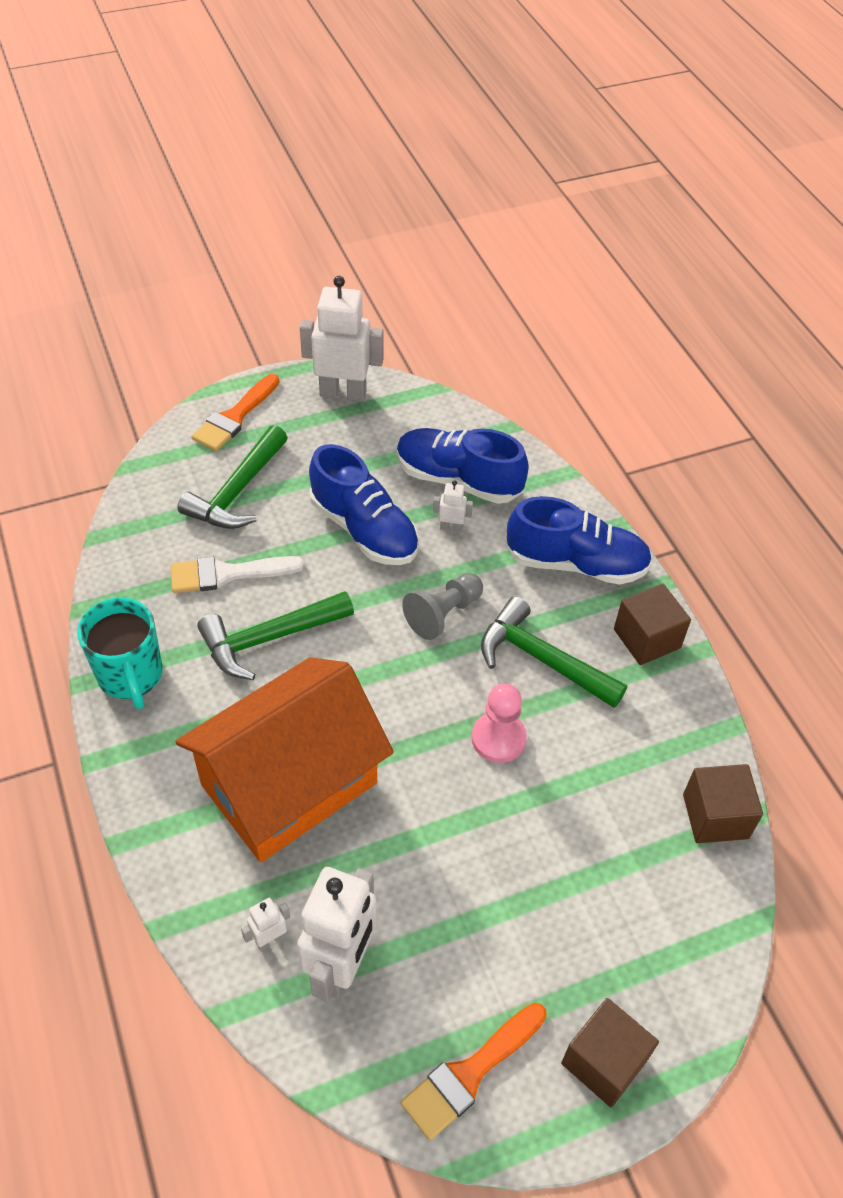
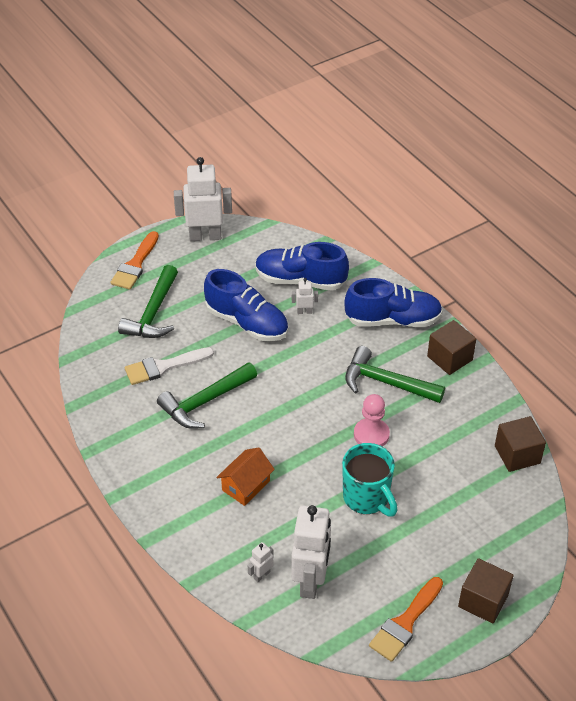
camera: 10 degrees left, 5 degrees down
turquoise mug [77,598,163,709] -> turquoise mug moved to [342,443,397,517]
orange house [175,657,394,862] -> orange house [216,447,275,506], size x0.43
grey pawn [402,573,483,640] -> none

